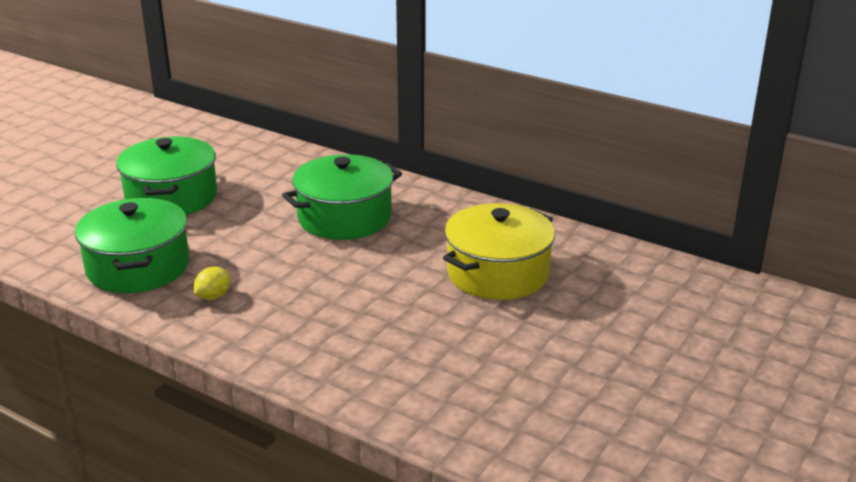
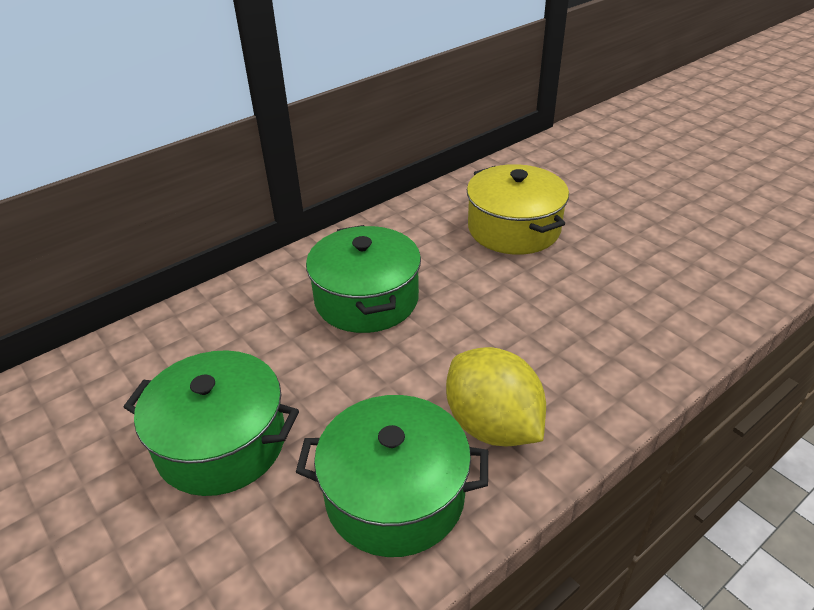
camera: 70 degrees left, 10 degrees up
yellow lemon [194,267,230,300] -> yellow lemon [446,347,546,447], size x2.29

